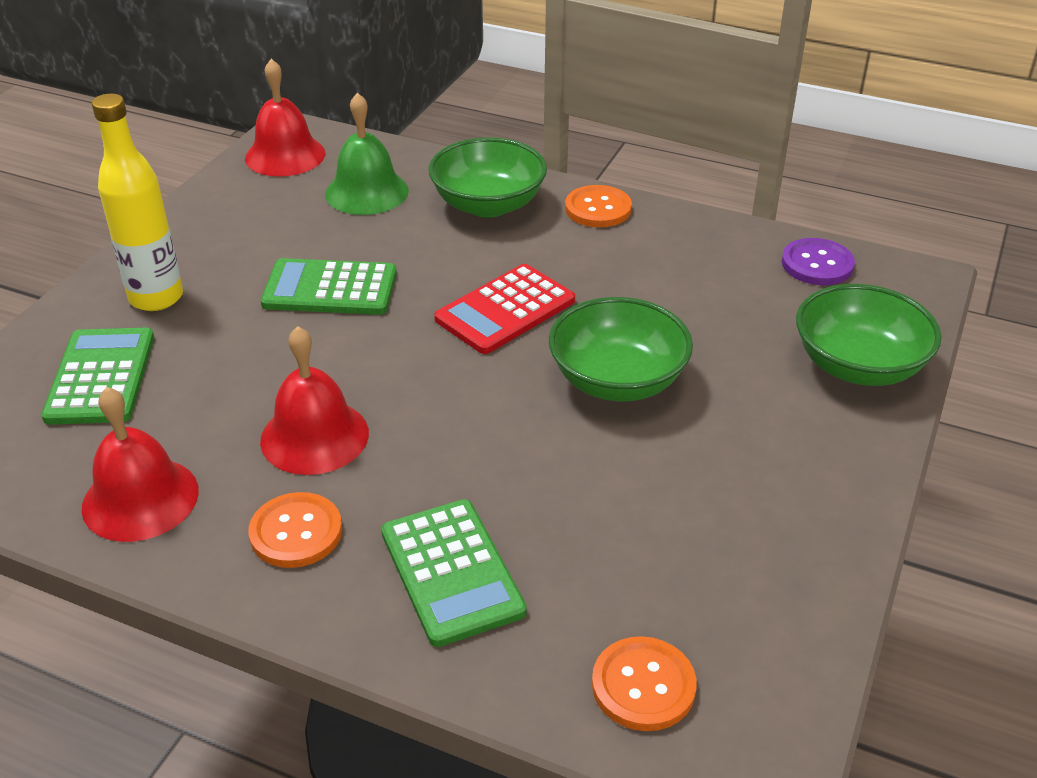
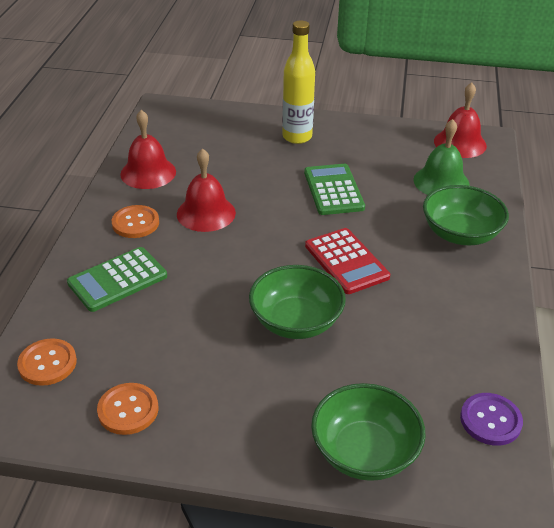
camera: 75 degrees right, 0 degrees up
green calculator [41,327,154,425] -> none
red calculator [434,264,575,354] -> red calculator turned 150 degrees counterclockwise [305,228,390,294]
orange button [565,185,632,227] -> orange button moved to [97,383,158,435]

